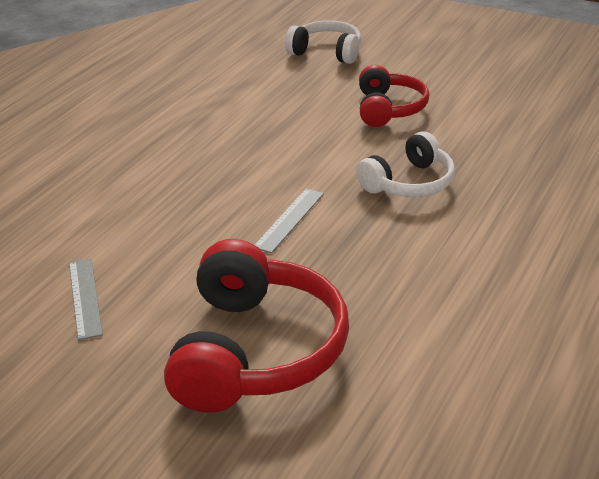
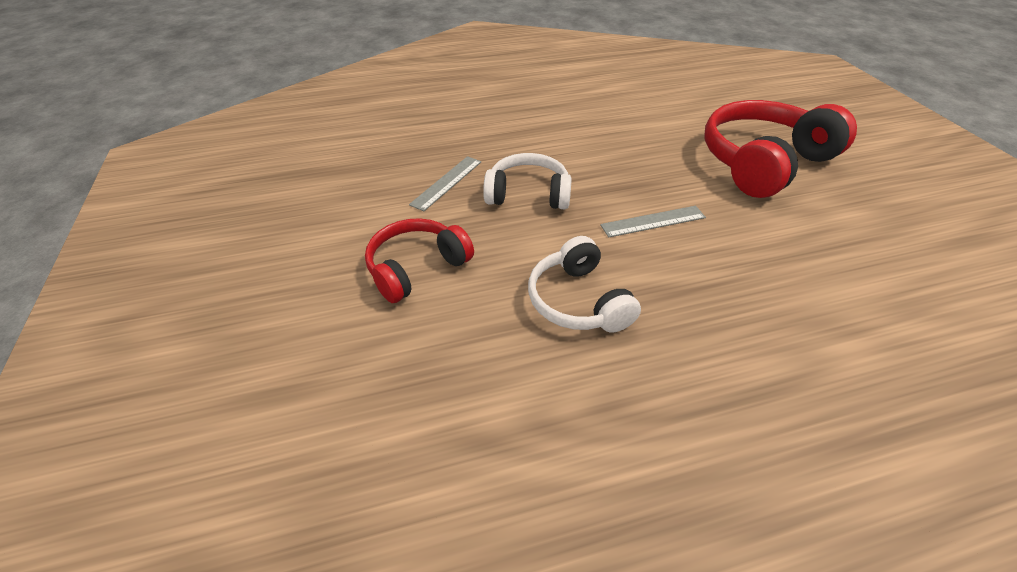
camera: 135 degrees left, 10 degrees up
grey ruler [69,259,103,340] -> grey ruler moved to [409,156,481,211]
white headphones [285,20,361,64] -> white headphones moved to [528,236,641,333]

